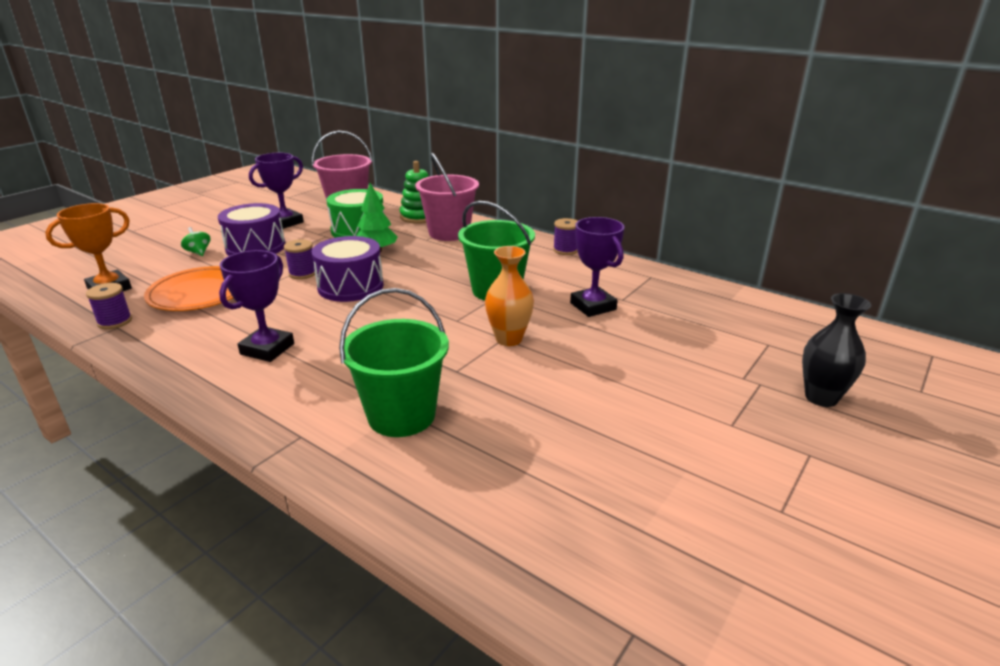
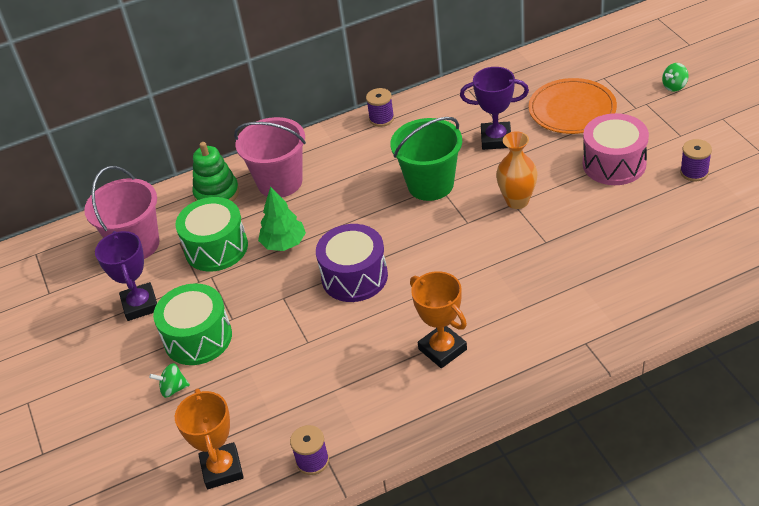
camera: 55 degrees left, 15 degrees up
orange plate [144,266,233,311] -> orange plate moved to [528,78,617,134]
purple drum [218,203,286,256] -> green drum [153,284,232,365]
purple trophy [219,250,294,362] -> orange trophy [410,271,467,368]
purple spool [284,239,315,279] -> purple spool moved to [680,139,712,182]
green bucket [339,288,449,437] -> none
black vase [802,293,871,407] -> green spinning top [662,63,688,92]
none -> pink drum [583,113,649,185]

